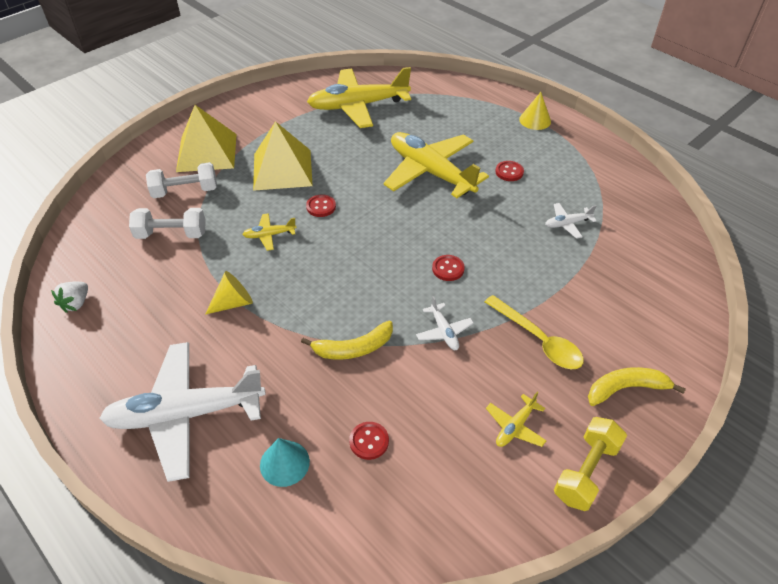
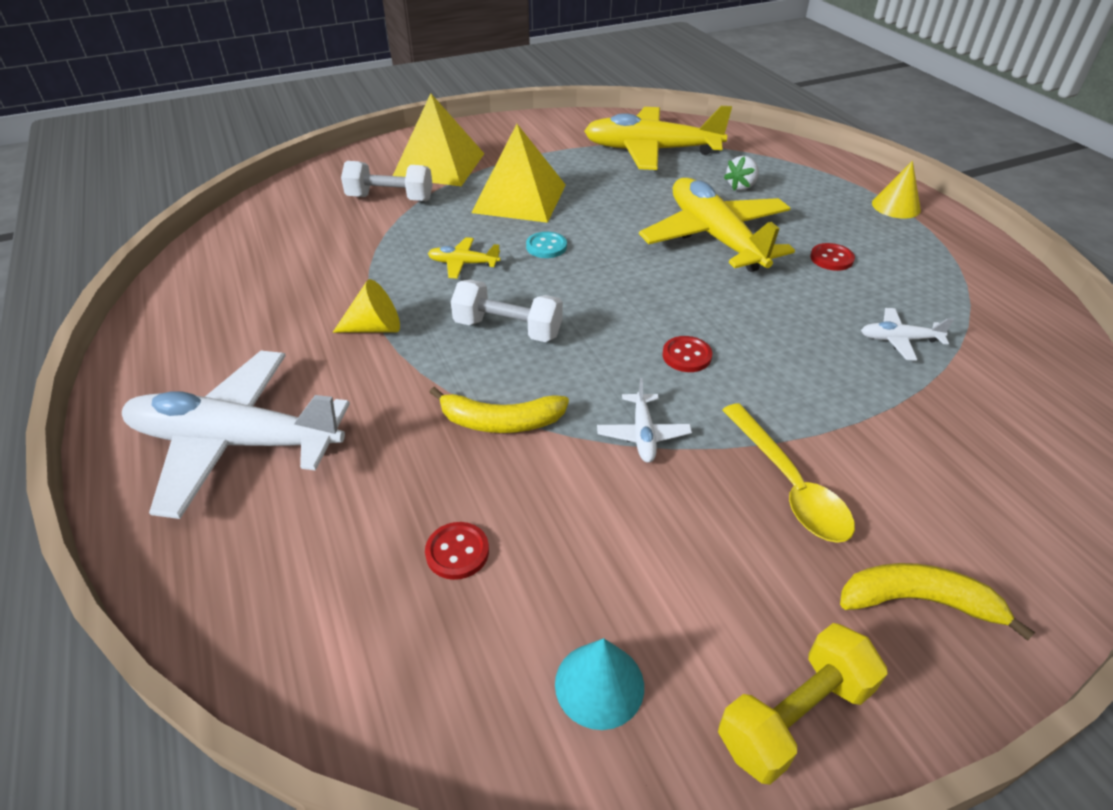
camera: 20 degrees right, 5 degrees down
white strawberry [51,282,88,313] -> white strawberry moved to [724,156,759,191]
white dumbbell [129,208,206,239] -> white dumbbell moved to [451,280,563,342]
turquoise cone [260,438,310,487] -> turquoise cone moved to [555,638,644,730]
red button [306,194,336,217] -> turquoise button [526,232,567,258]
yellow plane [486,392,546,447] -> none

